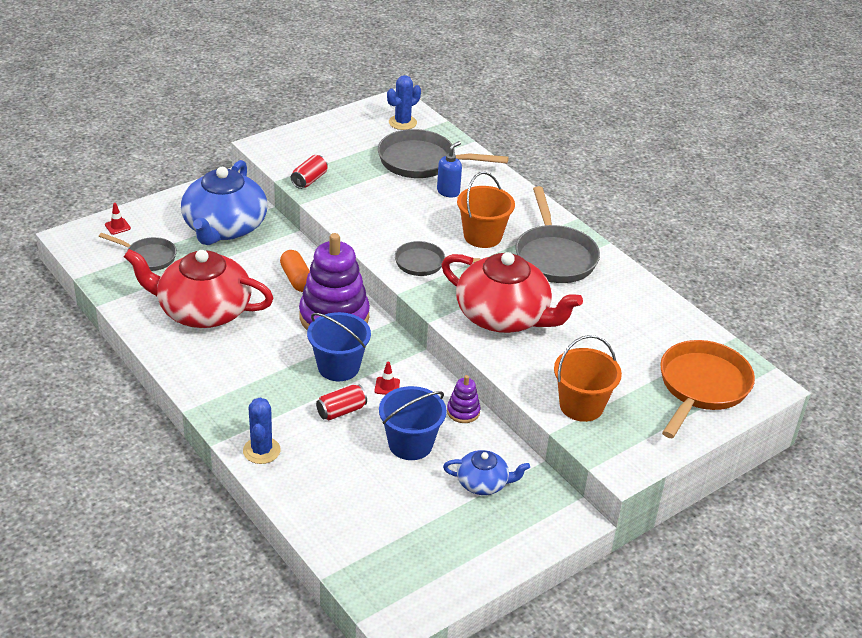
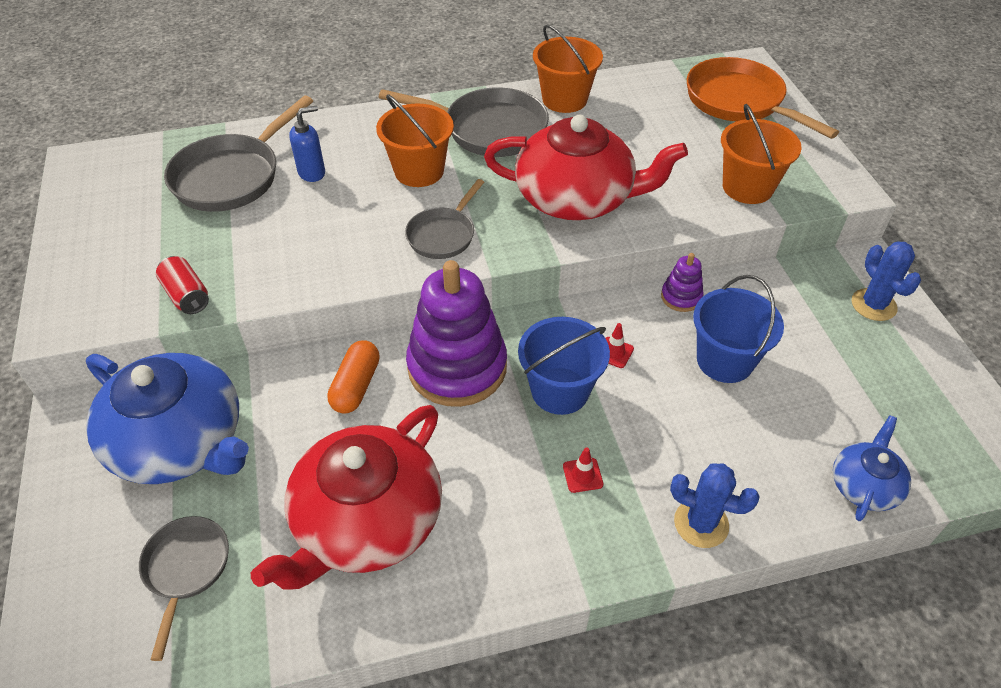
camera: 65 degrees left, 10 degrees up
grey pan [99,233,177,271] -> grey pan turned 45 degrees counterclockwise [139,516,229,661]
red traffic cone [105,203,131,235] -> red traffic cone moved to [563,447,603,493]
orange capsule [280,250,310,292] -> orange capsule turned 75 degrees counterclockwise [327,340,380,414]
red can [316,385,367,420] -> none
blue cactus [387,75,421,130] -> blue cactus moved to [852,241,921,321]
blue soap dispenser [437,141,462,197] -> blue soap dispenser turned 90 degrees clockwise [289,106,325,182]
red teapot [442,252,583,333] -> red teapot turned 45 degrees clockwise [484,115,688,220]
blue teapot [443,450,530,495] -> blue teapot moved to [833,415,911,521]
none -> orange bucket [533,25,603,113]

